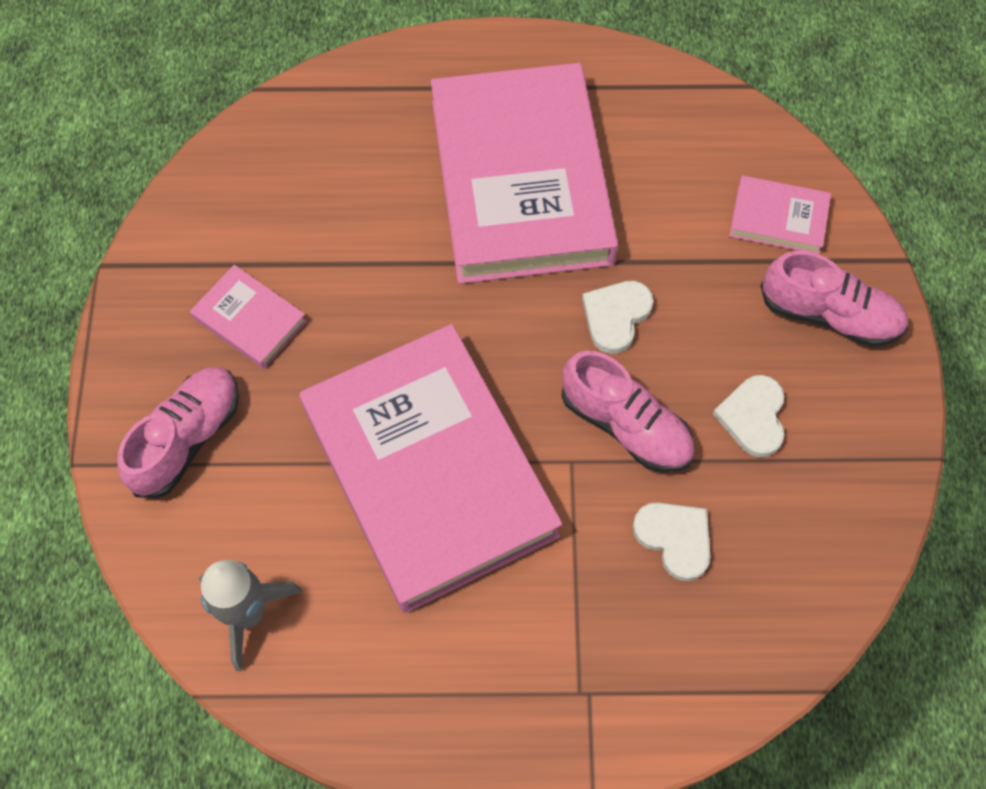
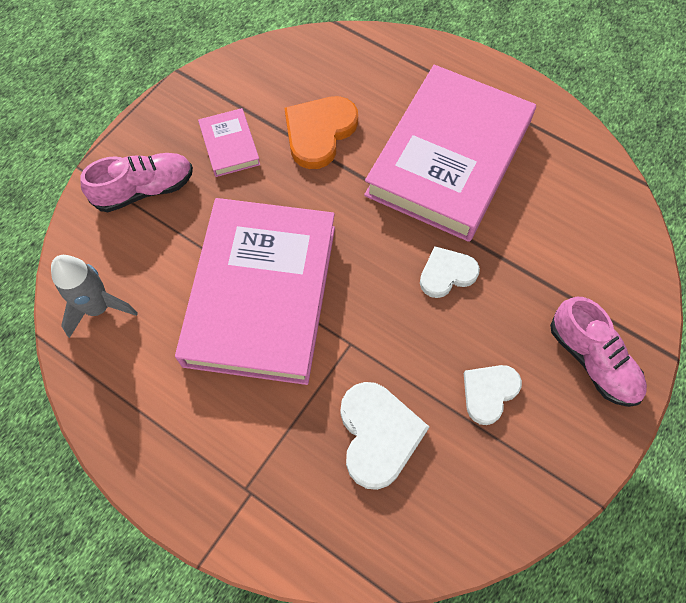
camera: 35 degrees right, 0 degrees up
pink shoe [561,351,695,472] -> none
white heart [633,502,710,581] -> white heart [340,382,429,490], size x1.54
pink book [729,175,831,254] -> none
none -> orange heart [284,96,358,169]

